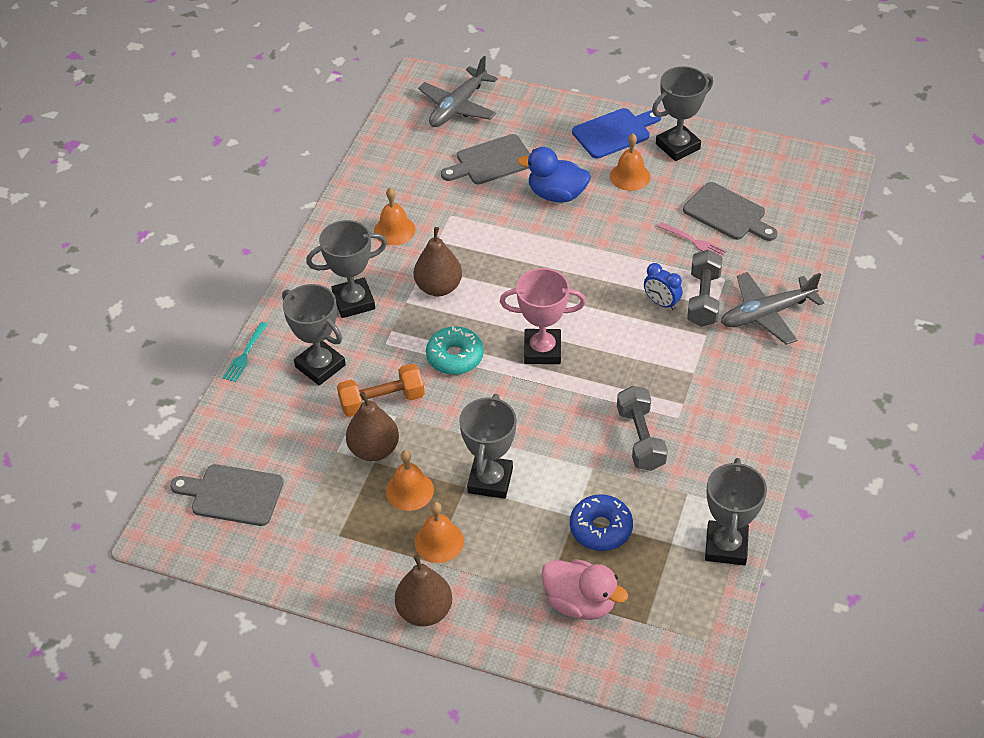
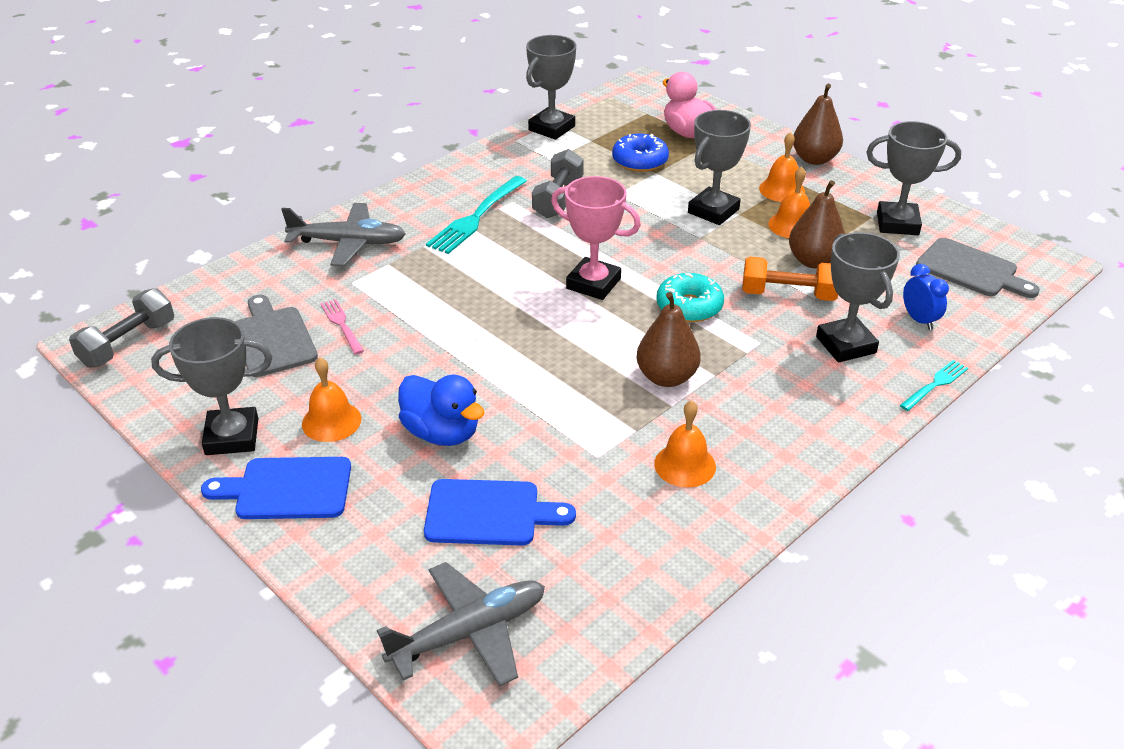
camera: 155 degrees left, 10 degrees down
grey trophy [306,220,387,318] -> grey trophy moved to [866,121,961,235]
grey cutting board [441,134,530,184] -> blue cutting board [424,479,576,546]
blue clock [644,263,682,310] -> blue clock moved to [903,264,949,330]
grey dumbbell [687,250,723,327] -> grey dumbbell moved to [69,288,174,368]
none -> turquoise fork [426,176,527,254]

